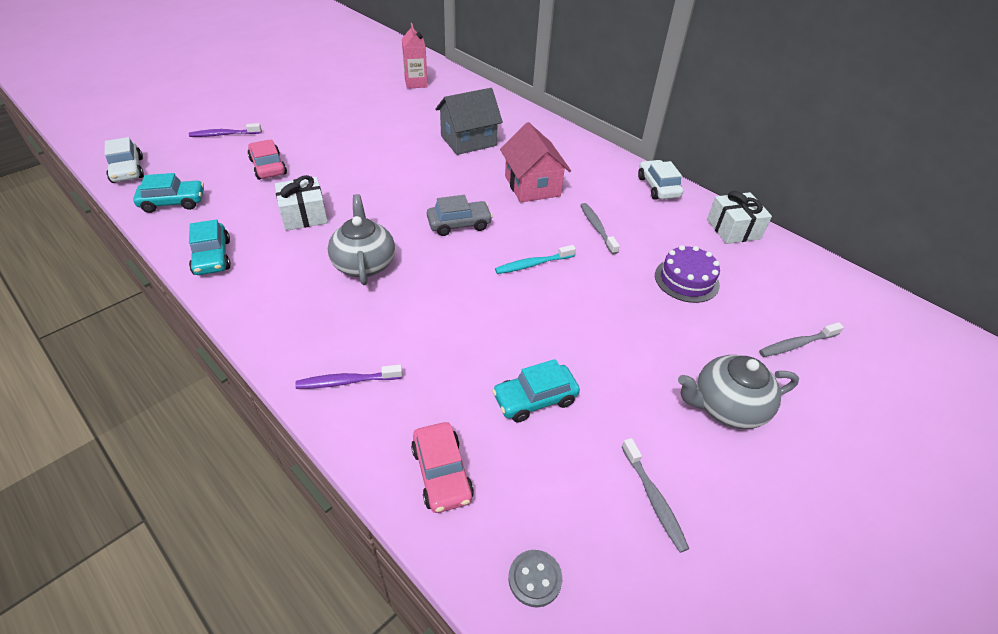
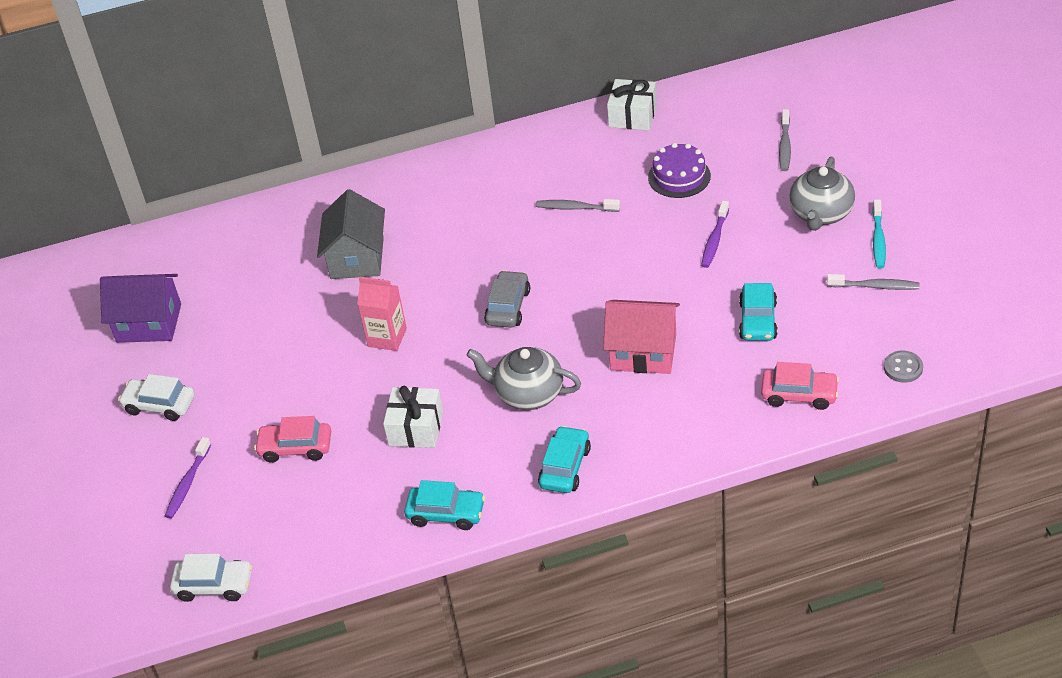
camera: 55 degrees left, 0 degrees up
turquoise car [133,173,204,213] -> turquoise car moved to [538,426,591,493]
purple toothbrush [295,365,403,389] -> purple toothbrush moved to [701,201,729,268]
pink carton [402,23,428,89] -> pink carton moved to [357,277,407,351]
turquoise toothbrush [495,245,576,274] -> turquoise toothbrush moved to [872,200,886,268]
pink house [500,122,571,203] -> pink house moved to [603,300,680,374]
white car [638,160,683,200] -> white car moved to [118,374,194,421]
none -> purple house [100,274,181,343]

